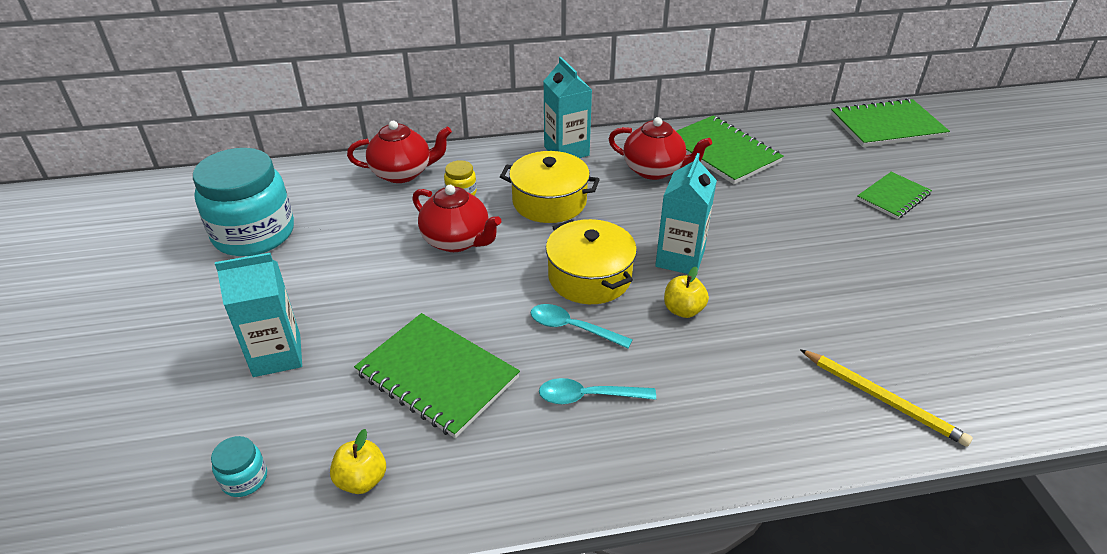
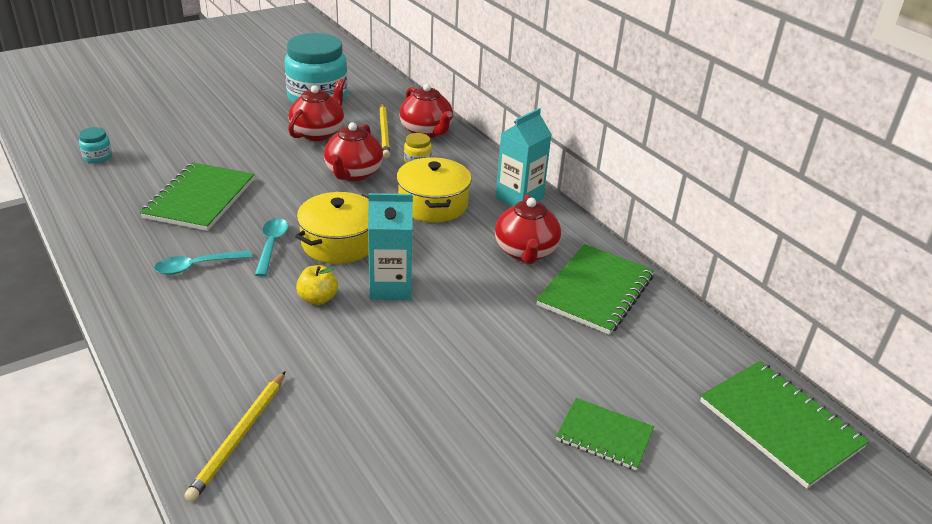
camera: 65 degrees right, 5 degrees down
turquoise carton [215,253,302,377] -> none
yellow apple [330,429,386,494] -> none
turquoise spoon [539,378,656,404] -> turquoise spoon turned 90 degrees counterclockwise [154,250,252,275]
none -> red teapot [288,78,345,141]
none -> yellow pencil [379,103,390,158]

